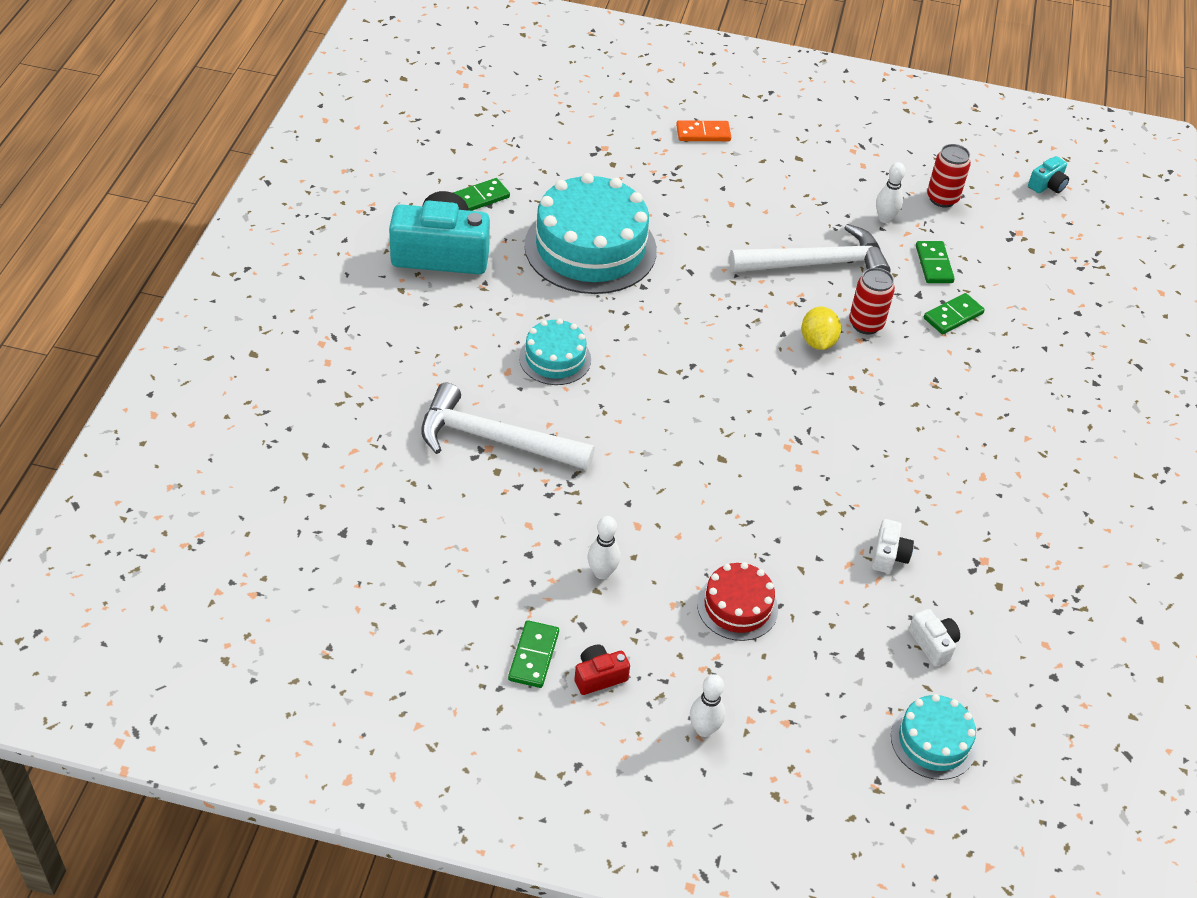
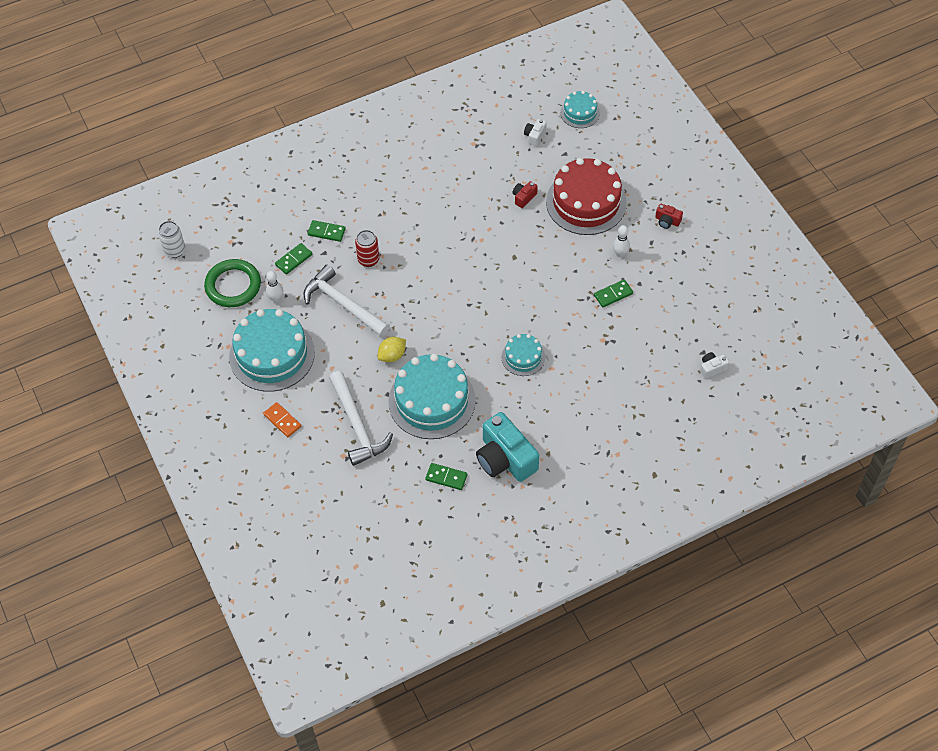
camera: 125 degrees left, 10 degrees up
white hammer [421,383,595,470] -> white hammer moved to [329,371,393,466]
green domino [508,620,559,688] -> green domino moved to [594,279,633,307]
white bowling pin [690,674,725,737] -> none
red cake [697,562,778,641] -> red cake [546,158,627,235], size x1.96
yellow lemon [801,306,841,350] -> yellow lemon moved to [378,337,406,362]
white camera [872,519,914,573] -> white camera moved to [700,352,729,379]
red can [927,144,971,208] -> green ring [204,259,261,307]
turquoise camera [1028,156,1069,193] -> white can [158,221,185,258]
none -> turquoise cake [229,309,315,392]
none -> red camera [513,181,538,208]

